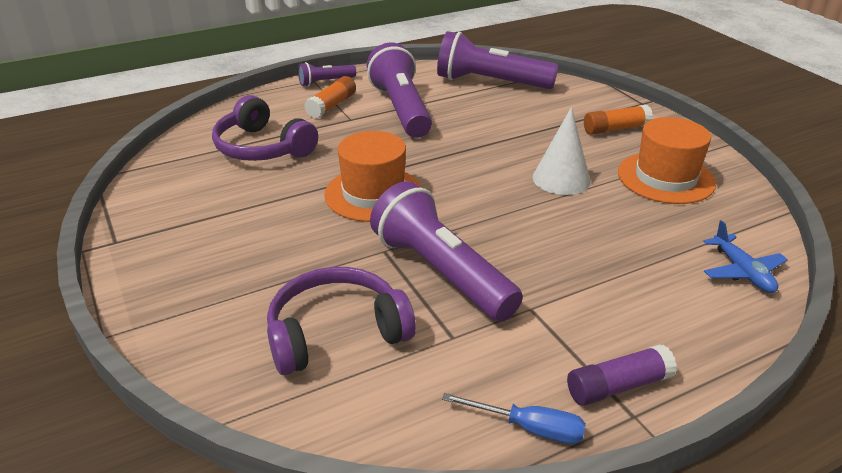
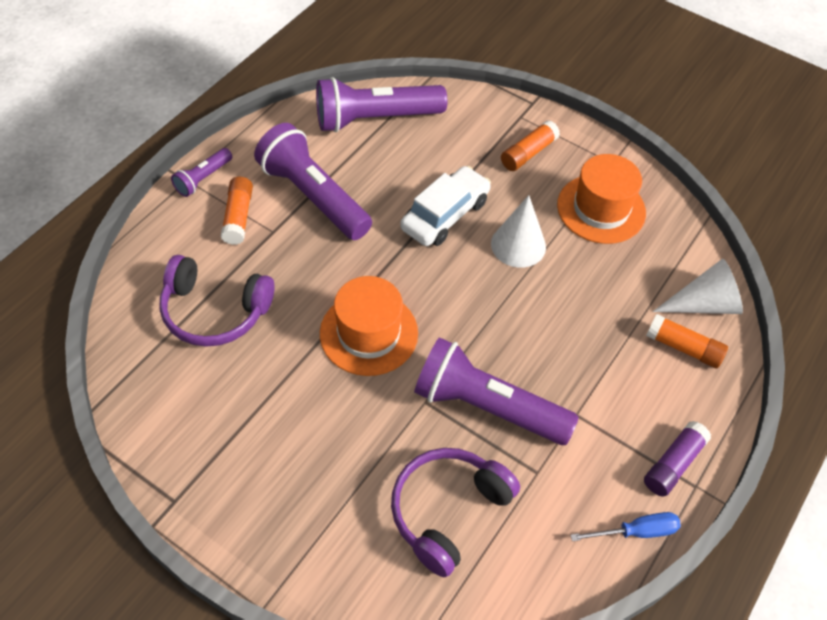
camera: 30 degrees left, 20 degrees up
blue plane [703,220,788,293] -> white cone [653,258,743,314]
none -> white car [400,166,491,246]
none -> orange glue stick [646,314,728,368]

